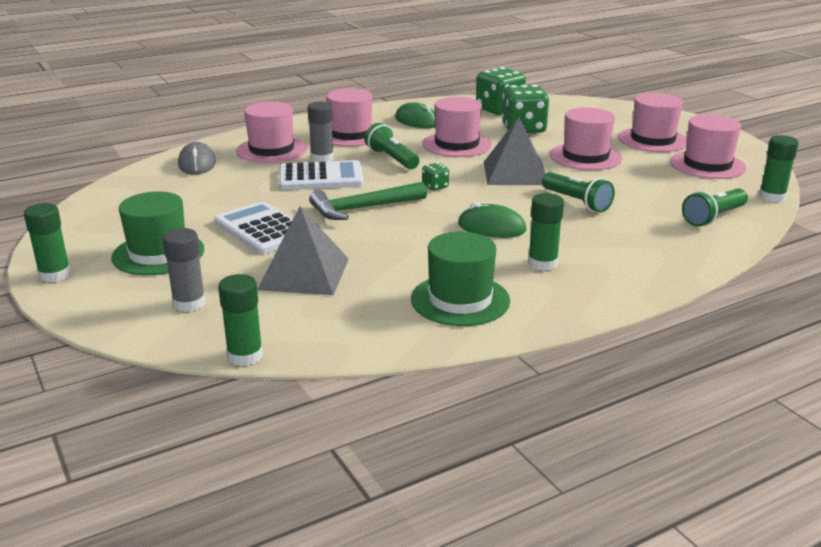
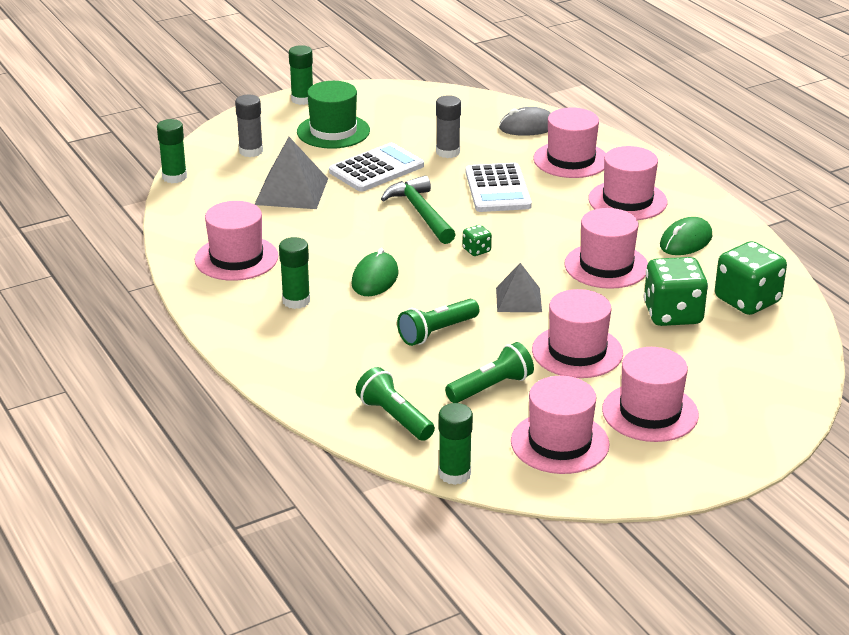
camera: 90 degrees right, 5 degrees up
grey glue stick [308,102,334,162] -> grey glue stick moved to [436,95,461,158]
green flashlight [365,123,419,169] -> green flashlight moved to [445,342,534,403]
green hat [411,232,510,326] -> pink hat [195,201,279,281]
grey pyramid [484,117,546,185] -> grey pyramid [496,263,542,312], size x0.64

